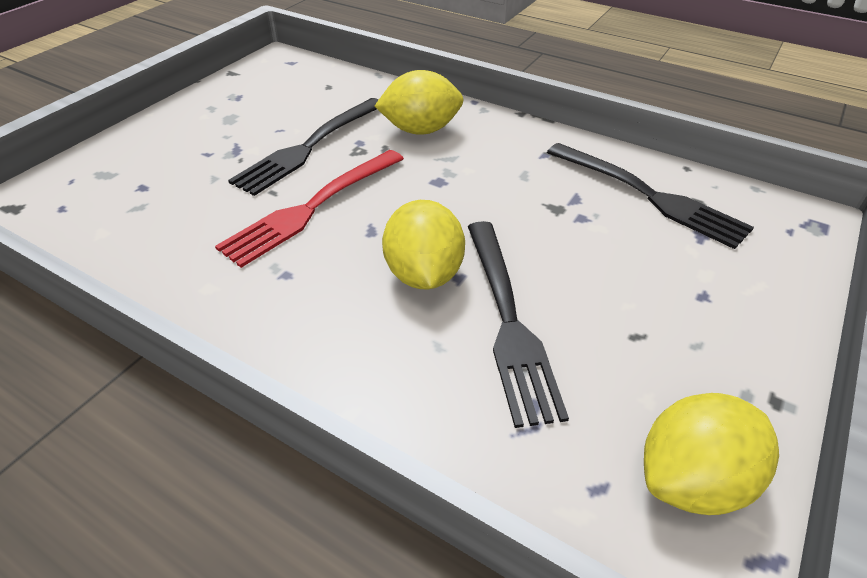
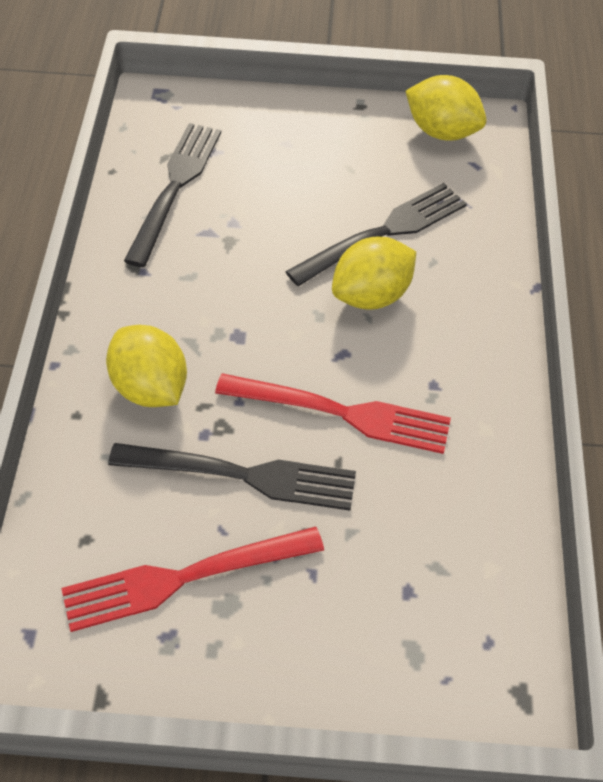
camera: 120 degrees left, 10 degrees up
none -> red fork [61,526,324,632]

